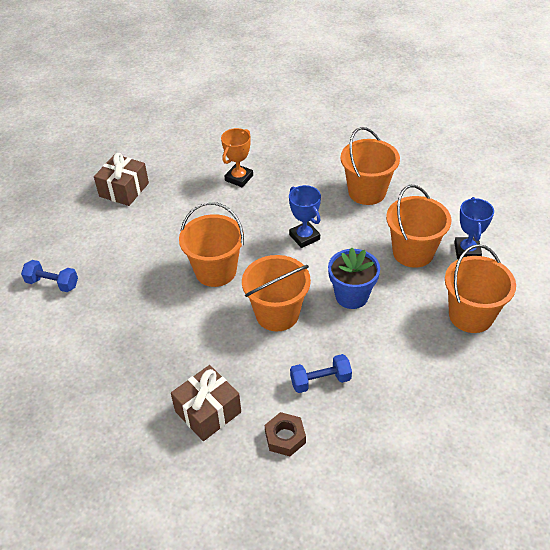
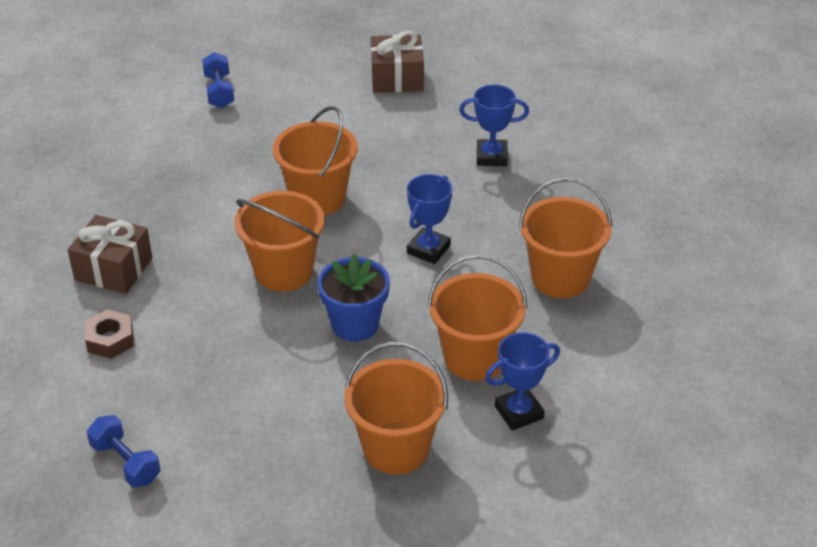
camera: 60 degrees right, 5 degrees down
orange trophy [221,128,253,187] -> blue trophy [459,84,529,166]
blue dumbbell [290,354,352,393] -> blue dumbbell moved to [87,415,160,488]

